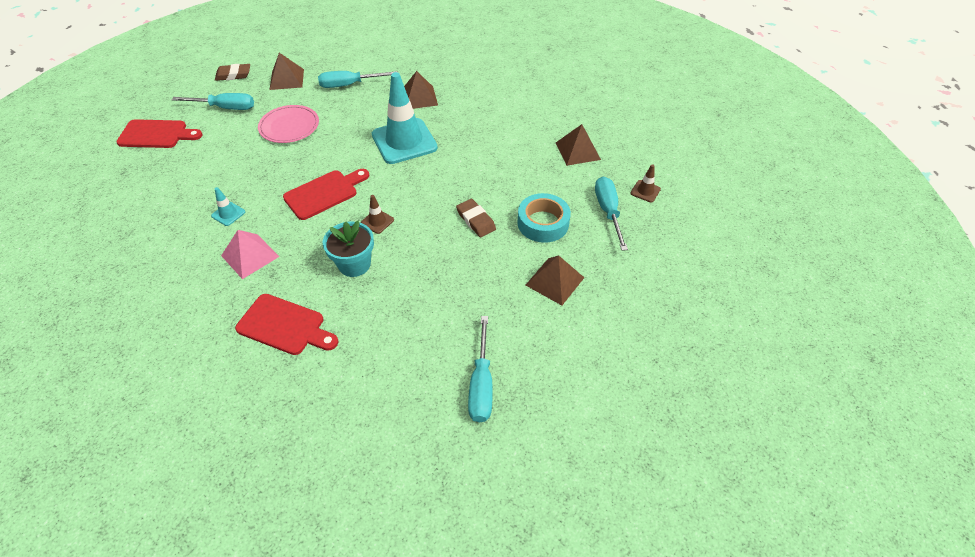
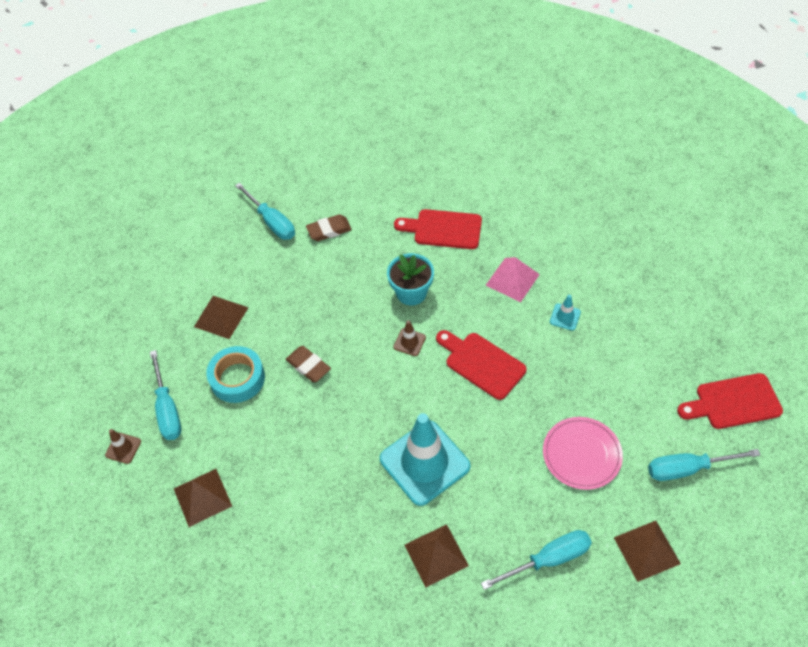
camera: 170 degrees right, 5 degrees up
brown eraser [215,64,250,81] -> brown eraser moved to [306,214,352,241]
red cutting board [283,169,369,220] -> red cutting board turned 90 degrees clockwise [436,330,527,400]
turquoise screwdriver [468,316,493,423] -> turquoise screwdriver turned 150 degrees clockwise [235,183,295,240]

